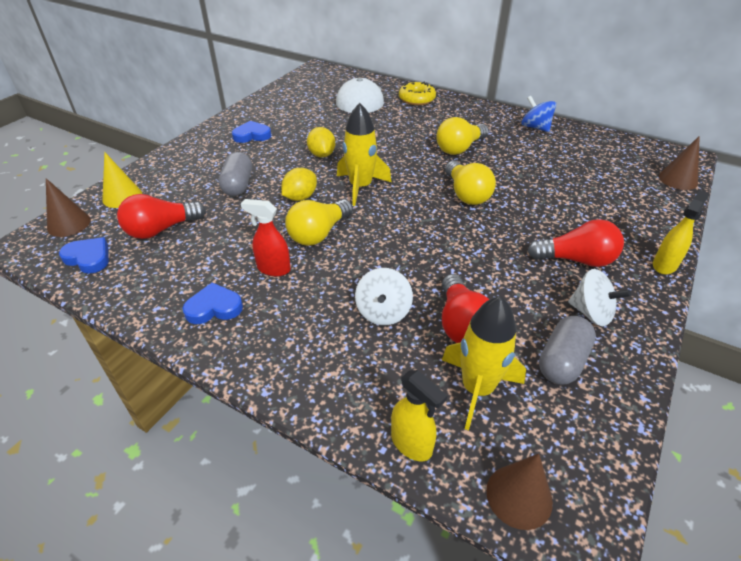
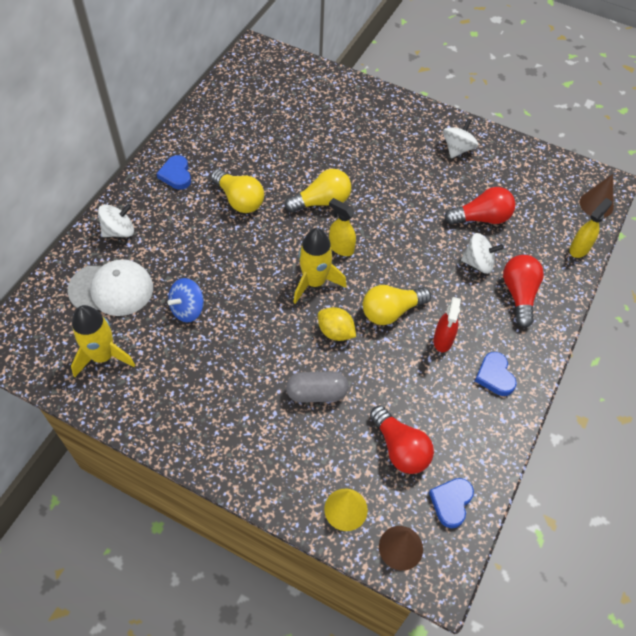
camera: 95 degrees left, 15 degrees up
blue heart [232,121,271,143] -> blue heart moved to [156,155,191,190]
yellow light bulb [285,199,353,246] -> yellow light bulb turned 120 degrees clockwise [363,285,431,325]
yellow lemon [307,127,335,157] -> none
yellow donut [399,81,436,105] -> white spinning top [98,204,134,237]
yellow rocket [442,296,526,430] -> yellow rocket moved to [71,305,135,377]
blue spinning top [522,96,556,132] -> blue spinning top moved to [167,278,204,323]
red light bulb [528,219,624,267] -> red light bulb moved to [503,255,544,328]
grey capsule [539,316,596,385] -> none
yellow spray bottle [653,190,709,274] -> yellow spray bottle moved to [329,198,356,256]
brown cone [659,136,700,190] -> none

